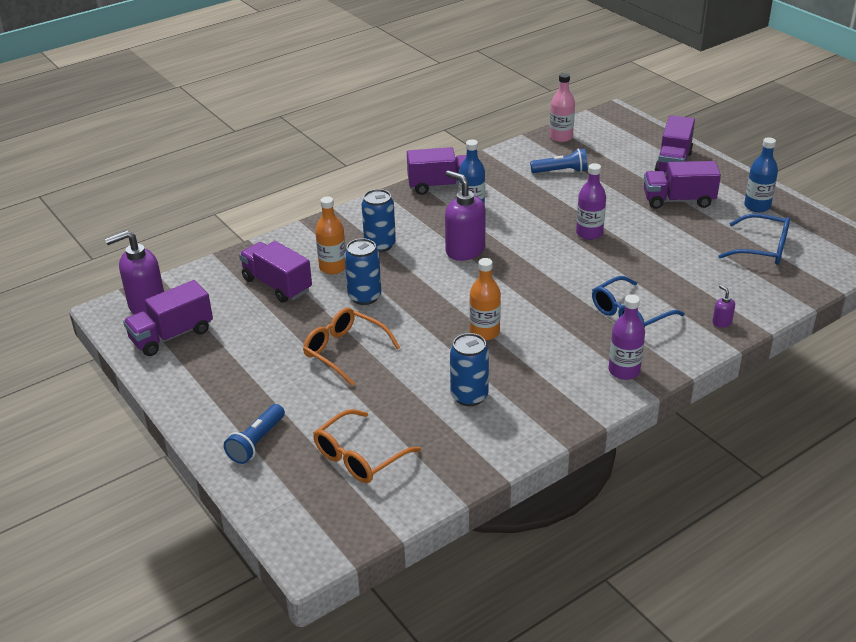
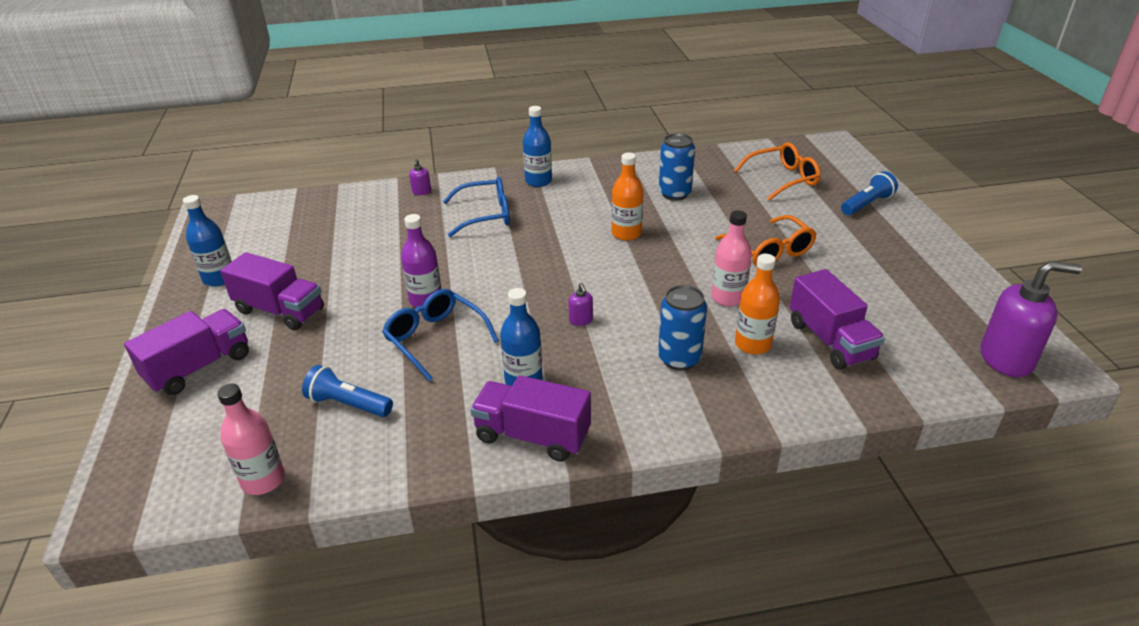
camera: 155 degrees left, 0 degrees up
purple truck [123,280,213,356] -> none
blue can [344,238,381,305] -> pink bottle [711,210,752,306]
purple soap dispenser [445,171,486,261] -> purple soap dispenser [569,283,593,326], size x0.44
purple bottle [609,295,645,380] -> blue bottle [523,106,552,187]
blue glasses [718,214,790,265] -> blue glasses moved to [382,289,499,381]

